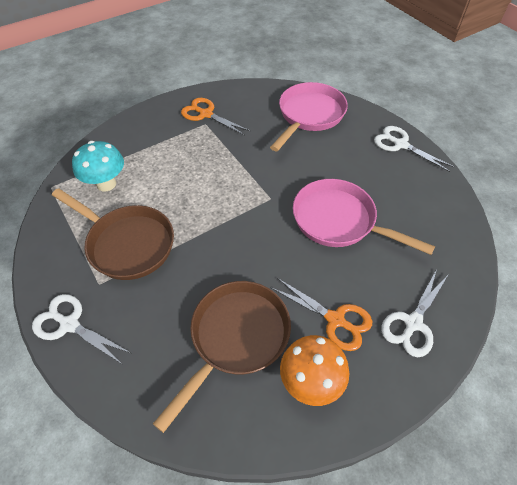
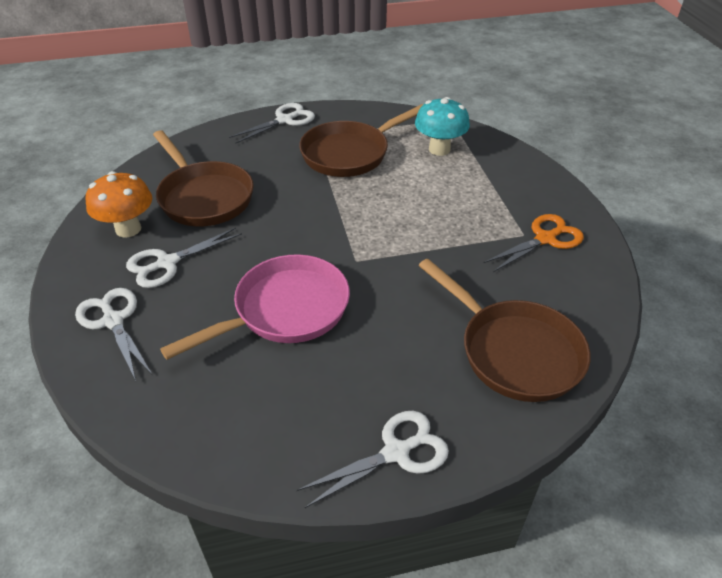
camera: 110 degrees right, 10 degrees down
pink pan [270,82,348,151] -> brown pan [418,259,591,402]
orange scissors [272,278,372,351] -> white scissors [126,228,242,288]

